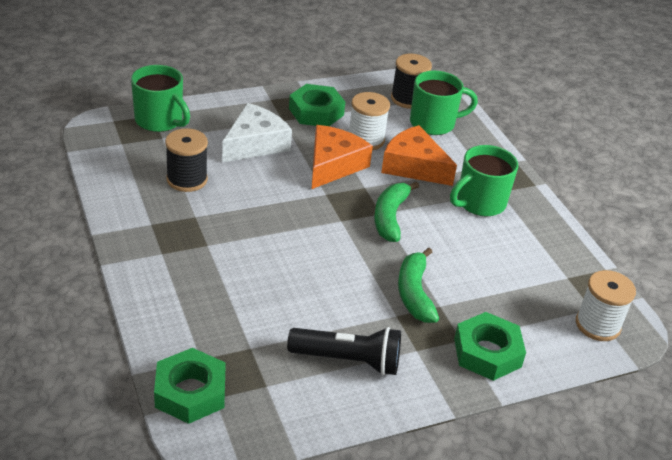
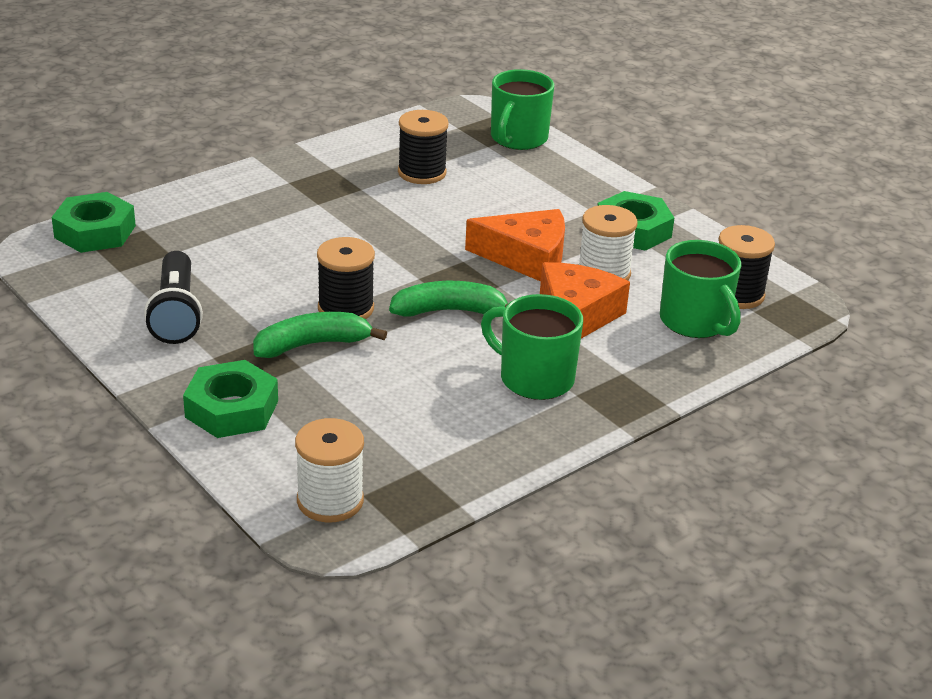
camera: 75 degrees right, 5 degrees down
white cheese [222,103,292,162] -> none
none -> black spool [317,237,375,319]

